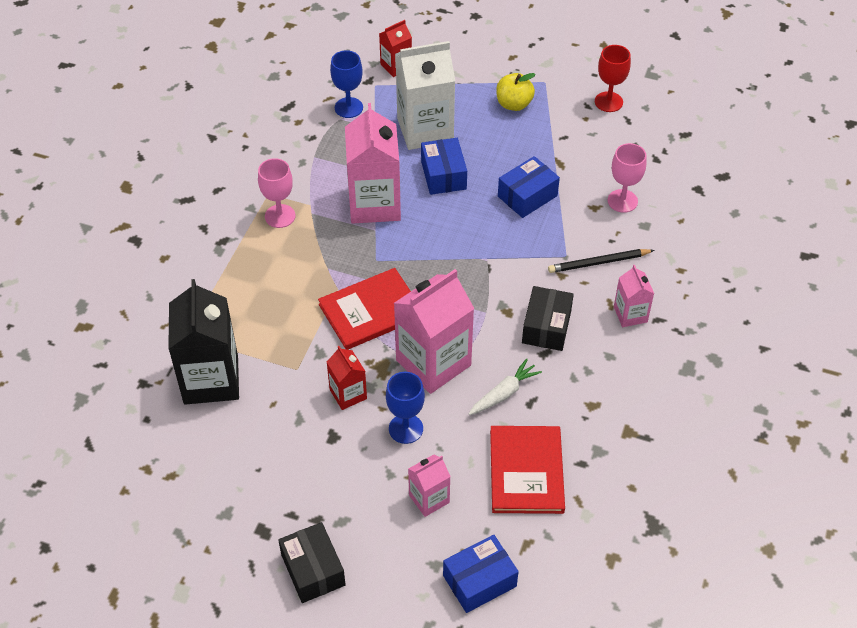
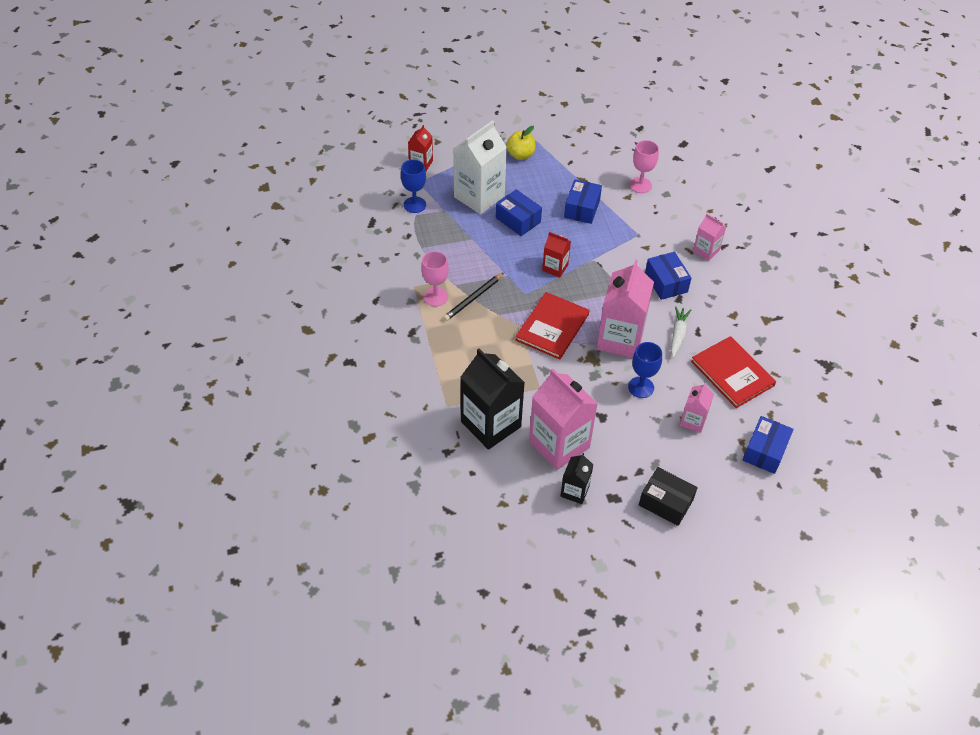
camera: 35 degrees left, 0 degrees up
red carton [327,346,367,410] -> red carton moved to [542,232,571,278]
pink carton [345,103,401,224] -> pink carton moved to [529,368,597,470]
black box [522,286,574,351] -> blue box [645,252,691,300]
black pencil [548,249,654,273] -> black pencil moved to [443,273,504,321]
red goblet [595,45,631,112] -> none
none -> black carton [560,453,593,504]

